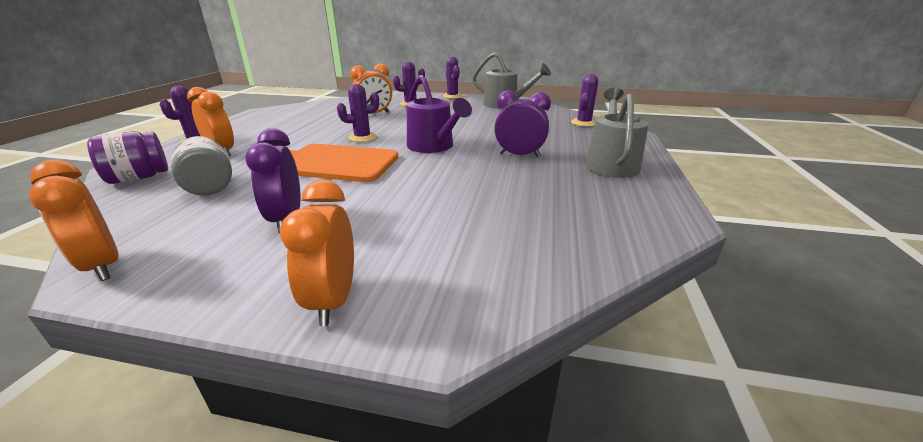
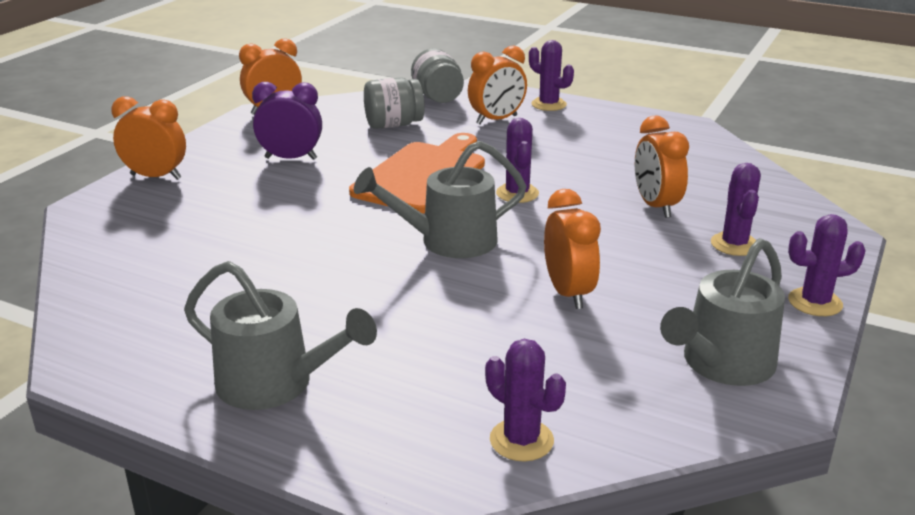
camera: 105 degrees right, 0 degrees up
purple jar [87,131,168,184] -> grey jar [411,48,464,103]
purple watering can [407,75,472,153] -> grey watering can [354,141,527,258]
purple clock [494,90,551,157] -> none
none -> orange clock [544,189,601,309]

